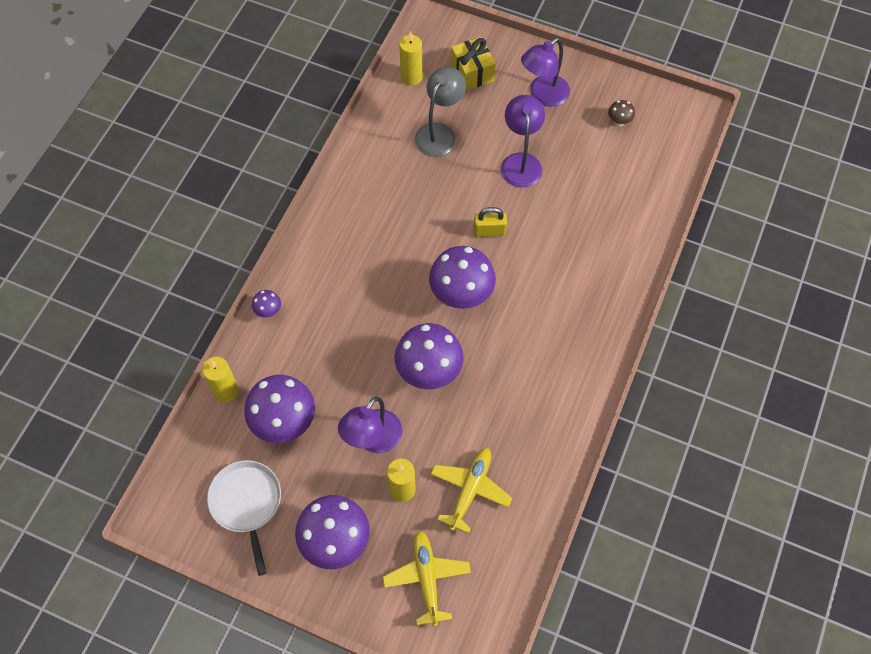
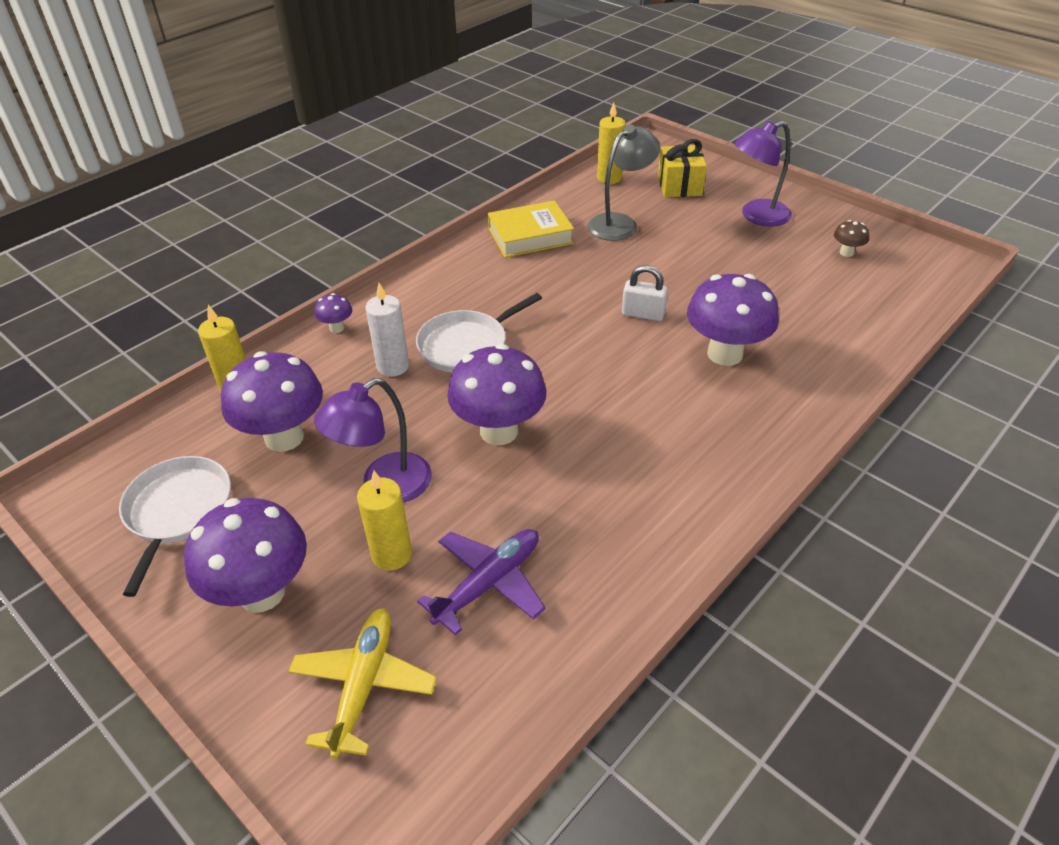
camera: 20 degrees right, 20 degrees down
purple mushroom [429,246,496,309] -> purple mushroom moved to [687,274,779,366]
yellow plane [431,448,512,534] -> purple plane [417,529,546,636]
yellow padlock [474,207,507,237] -> white padlock [622,265,668,321]
purple lamp [501,95,545,188] -> none
none -> white candle [366,283,409,377]
none -> white pan [416,293,542,373]
none -> yellow book [487,200,574,258]

